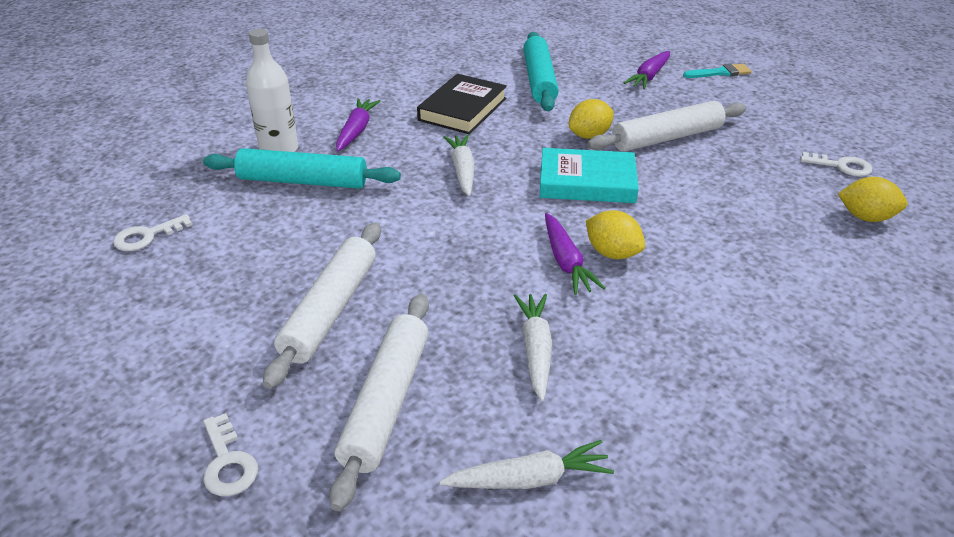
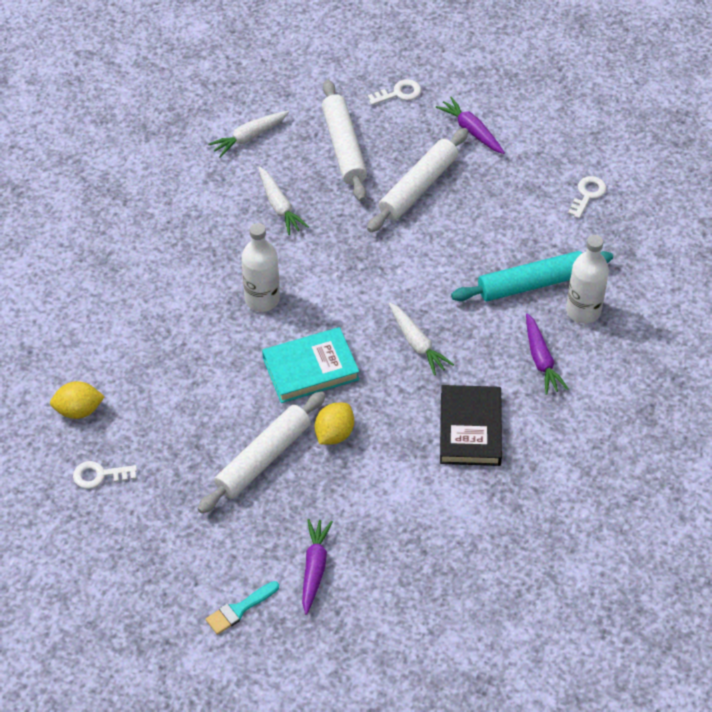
camera: 155 degrees right, 15 degrees up
white key [203,413,258,496] -> white key turned 120 degrees clockwise [368,79,421,105]
white rolling pin [263,223,381,389] -> white rolling pin turned 45 degrees clockwise [367,128,468,232]
turquoise rolling pin [523,32,559,111] -> none
purple carrot [545,213,605,295] -> purple carrot moved to [436,97,505,154]
yellow lemon [586,210,645,259] -> white bottle [241,223,280,312]

